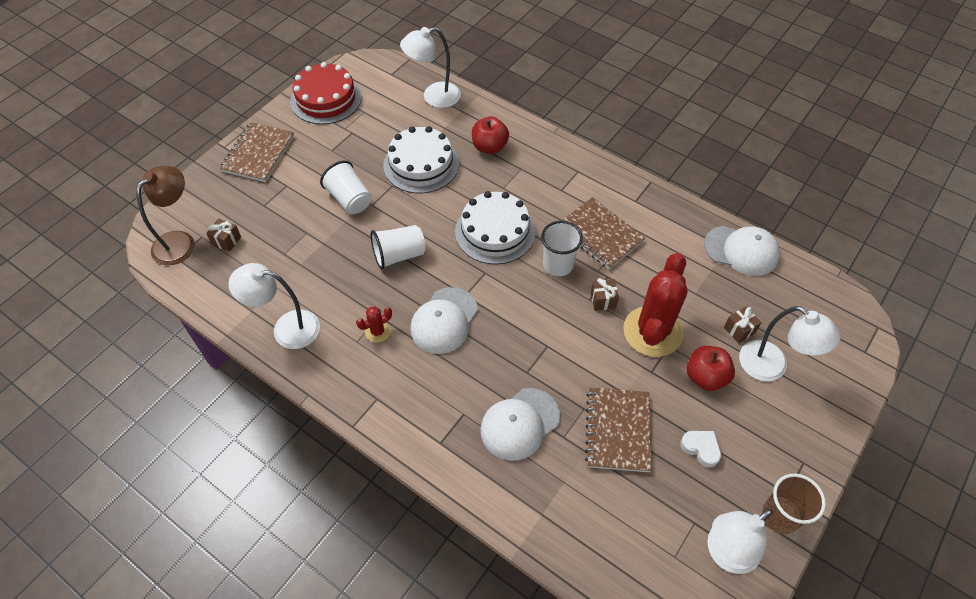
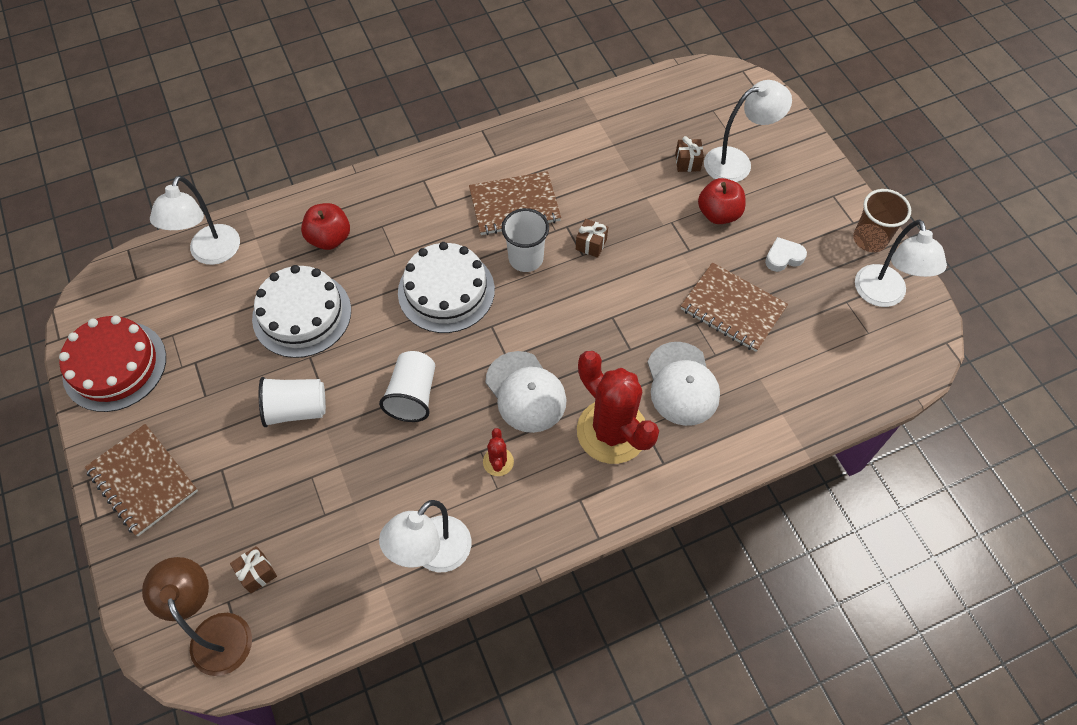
camera: 60 degrees left, 5 degrees up
red cactus [623,253,688,357] -> red cactus moved to [577,351,659,464]
white cap [704,226,780,276] -> none

